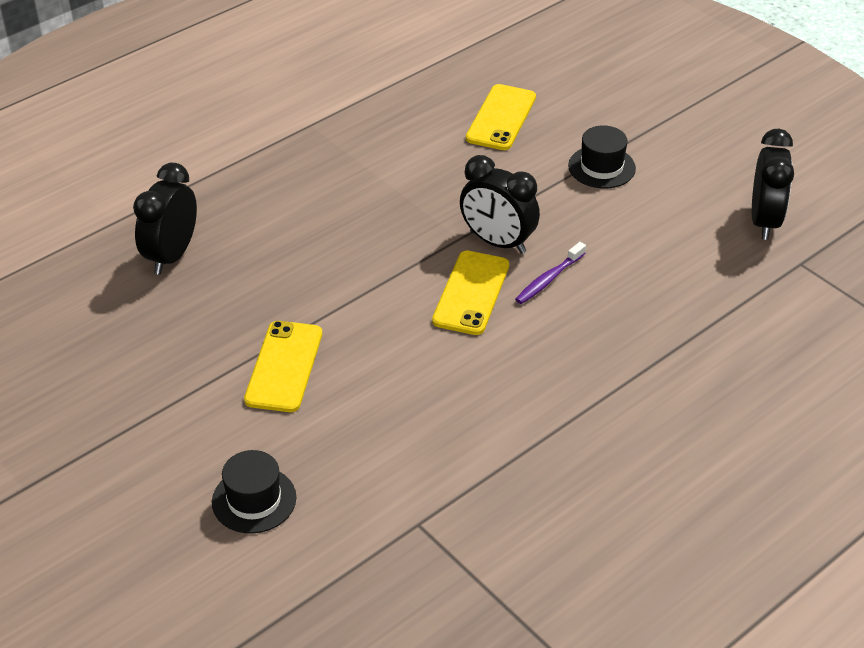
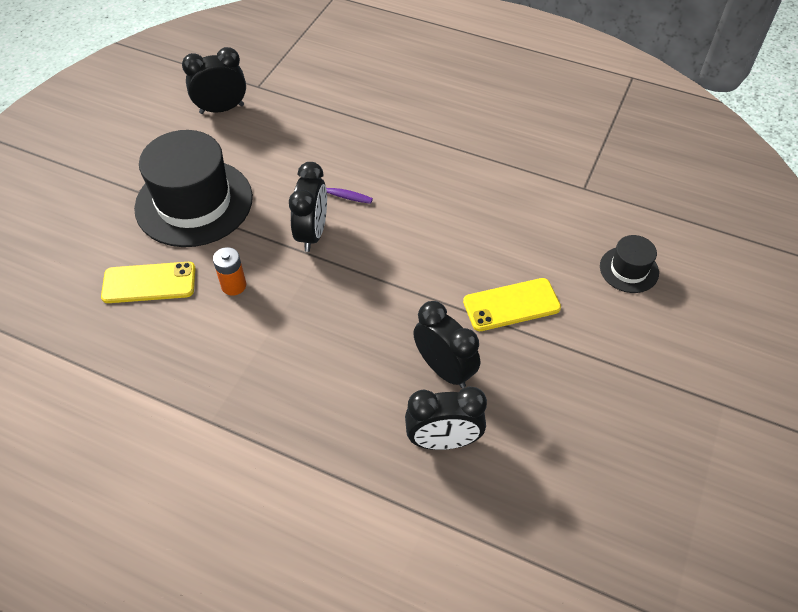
camera: 115 degrees left, 10 degrees up
yellow phone [432,251,509,335] -> none
black hat [568,125,636,188] -> black hat [134,130,253,247], size x2.12
none -> orange battery [213,247,246,296]
none -> black clock [413,301,480,388]

